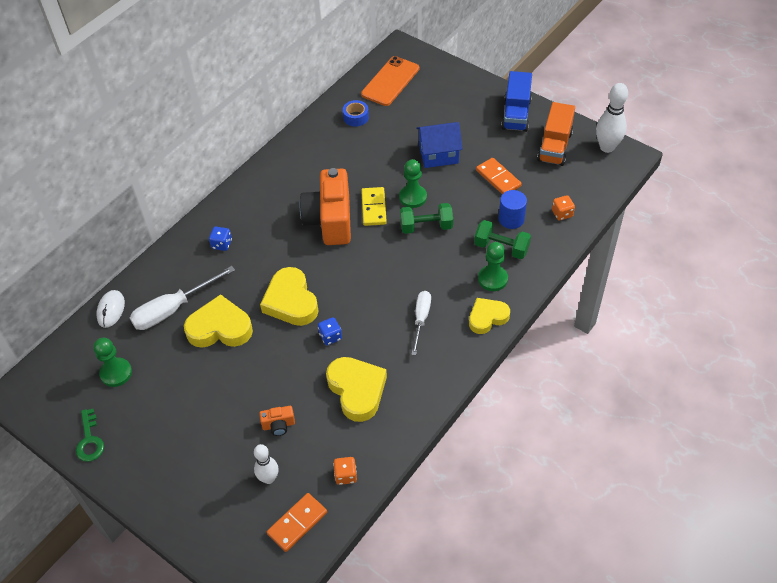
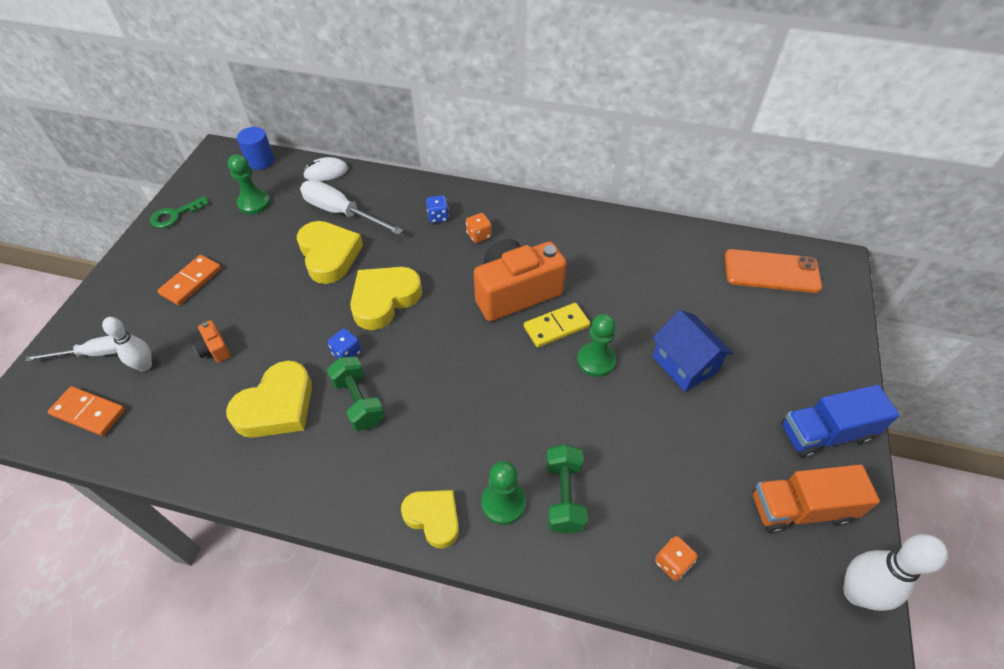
camera: 65 degrees right, 0 degrees up
orange dice [333,457,357,485] -> orange dice moved to [466,213,492,243]
blue tape [343,100,369,127] -> none
green dumbbell [400,203,453,234] -> green dumbbell moved to [327,356,385,431]
white screwdriver [411,291,431,355] -> white screwdriver moved to [26,335,117,362]
orange domino [476,158,522,194] -> orange domino moved to [157,255,222,305]
blue cylinder [498,190,527,229] -> blue cylinder moved to [237,127,274,170]

